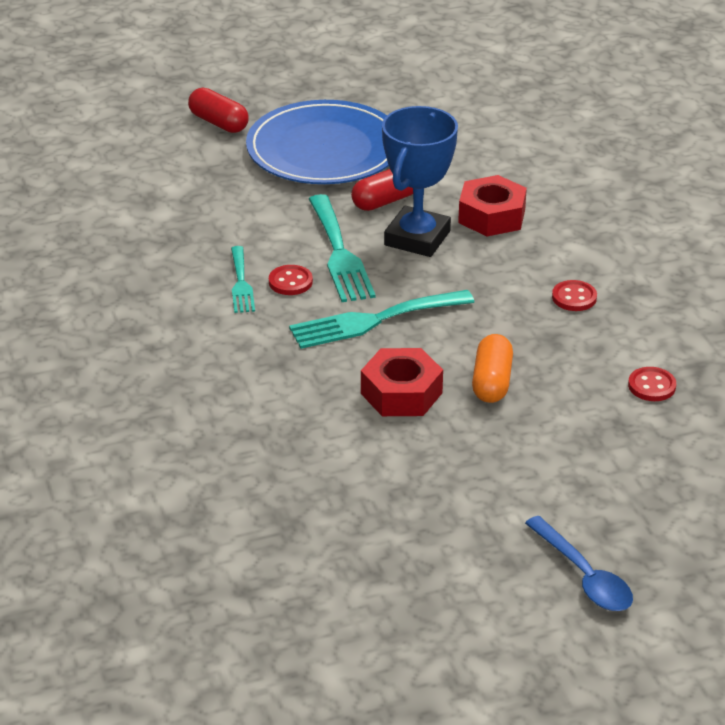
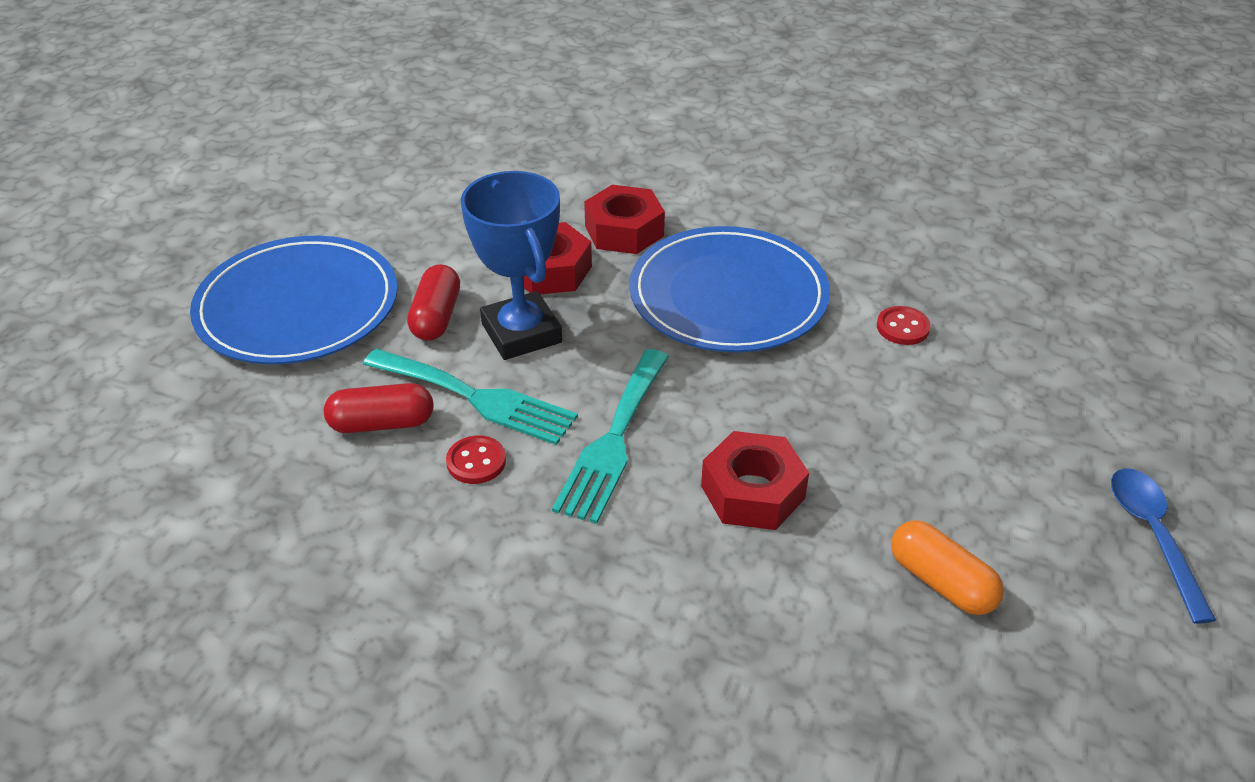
camera: 50 degrees left, 5 degrees up
red capsule [188,88,249,133] -> red capsule moved to [324,383,434,433]
turquoise fork [231,246,255,313] -> none
orange capsule [472,334,513,403] -> orange capsule moved to [891,520,1004,615]
blue spoon [525,516,633,611] -> blue spoon turned 105 degrees counterclockwise [1111,468,1216,624]
red button [552,280,597,311] -> blue plate [629,226,830,353]
none -> red nut [584,185,665,254]

